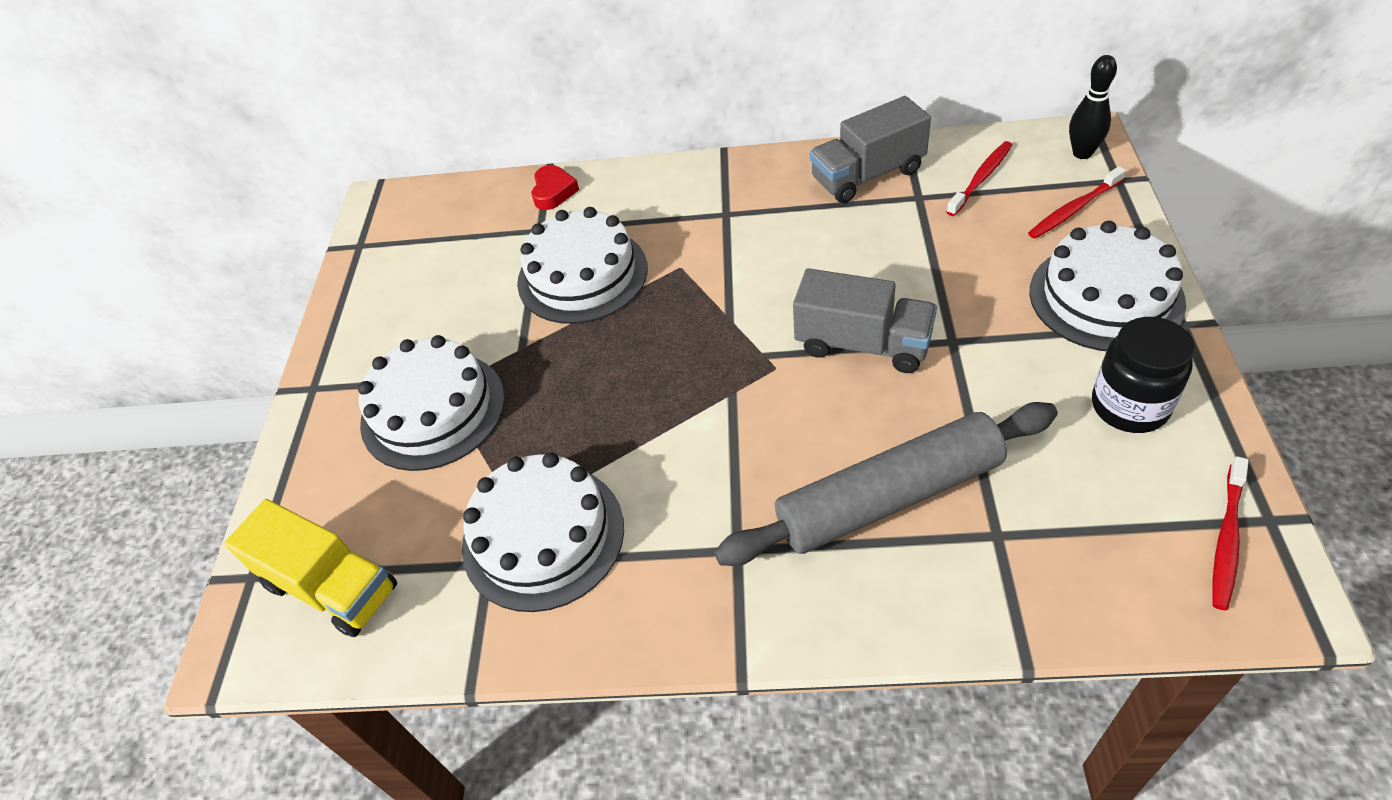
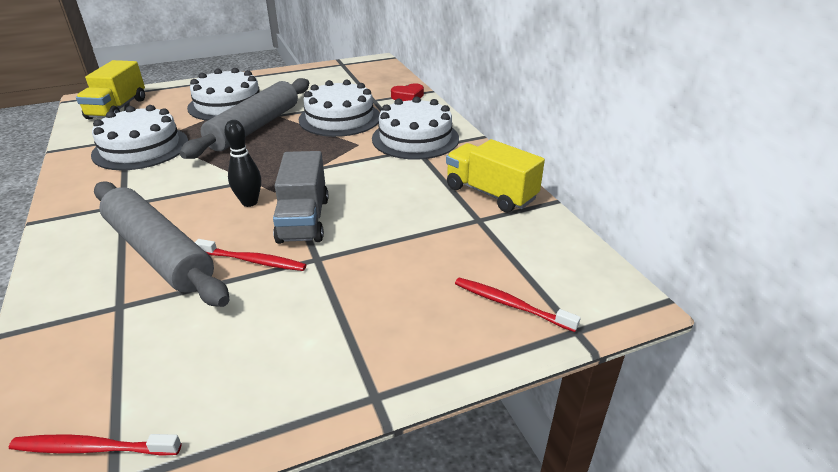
camera: 60 degrees right, 15 degrees down
grey truck [810,96,931,203] -> yellow truck [446,139,545,212]
red toothbrush [947,141,1012,216] -> red toothbrush moved to [195,239,306,271]
white cake [1029,221,1186,351] -> white cake moved to [372,96,459,160]
black bowling pin [1069,55,1117,159] -> black bowling pin moved to [224,120,261,207]
black jar [1092,317,1195,433] -> none
none -> grey rolling pin [180,78,309,159]

